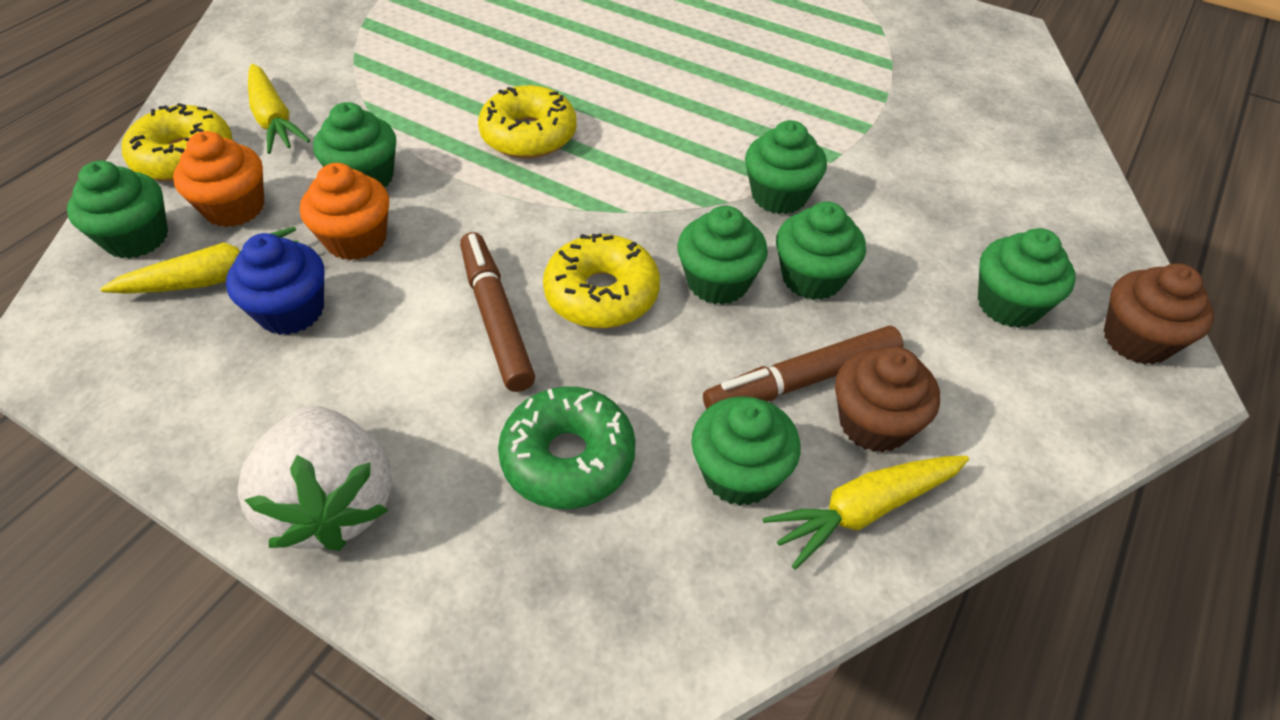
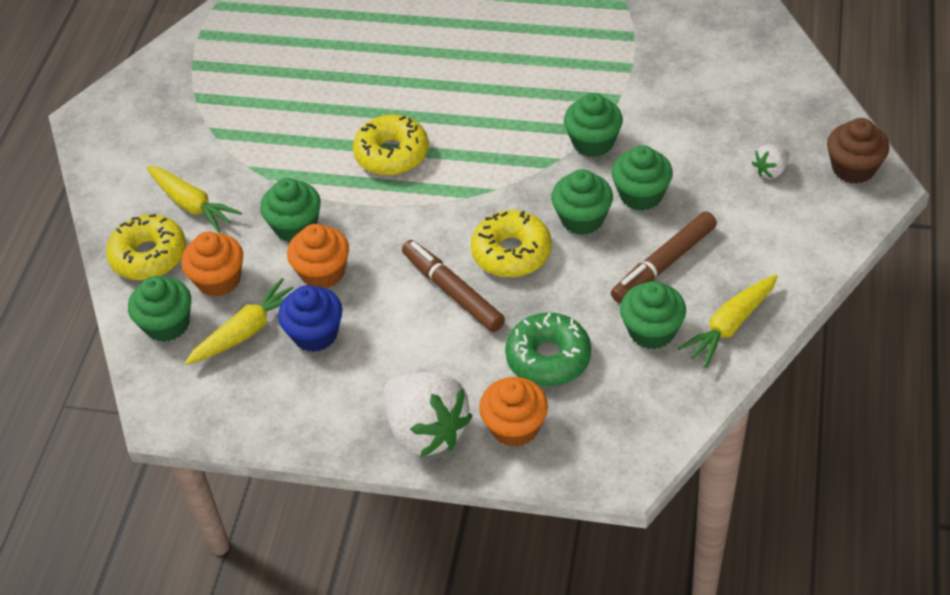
camera: 15 degrees left, 0 degrees up
brown cupcake [835,347,940,452] -> none
green cupcake [978,228,1076,328] -> white strawberry [752,145,790,179]
none -> orange cupcake [479,377,548,447]

